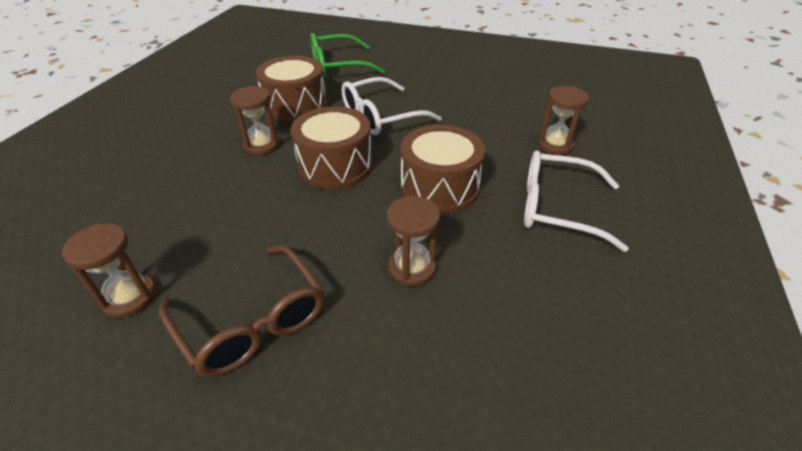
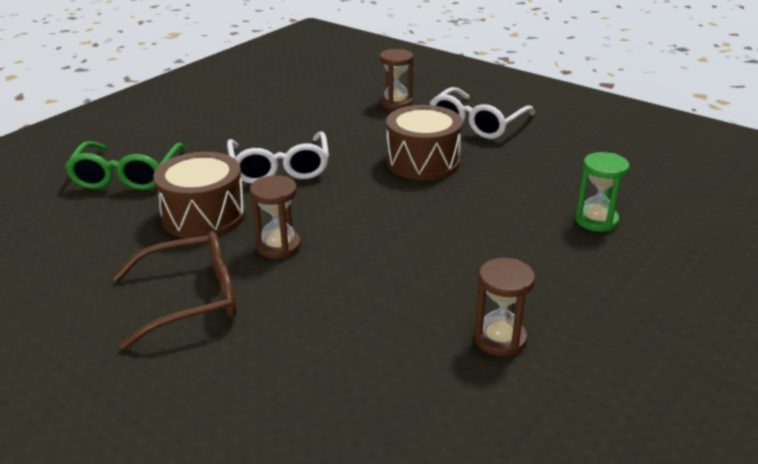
camera: 70 degrees left, 10 degrees down
brown glasses [159,245,325,377] -> brown glasses moved to [113,231,236,350]
brown drum [291,106,372,189] -> none
brown hourglass [387,196,440,286] -> none
none -> green hourglass [575,152,629,232]

